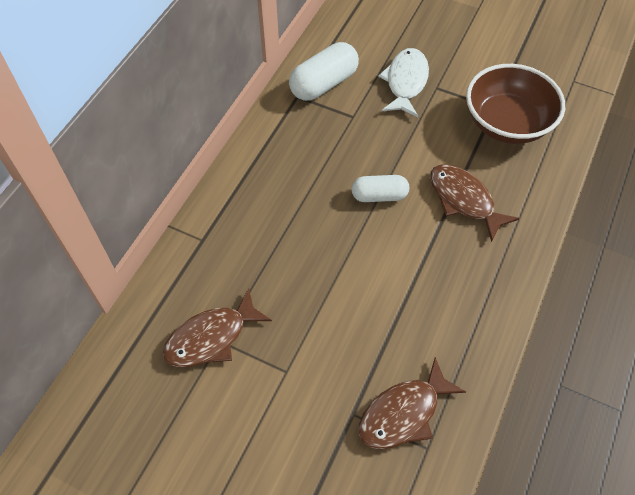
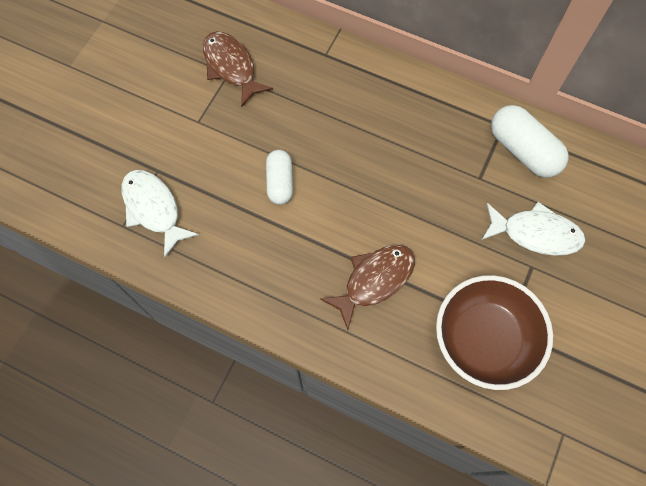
camera: 90 degrees right, 10 degrees up
white capsule [352,175,409,202] -> white capsule moved to [266,150,293,205]
brown fish [358,357,466,450] -> white fish [121,170,199,258]

